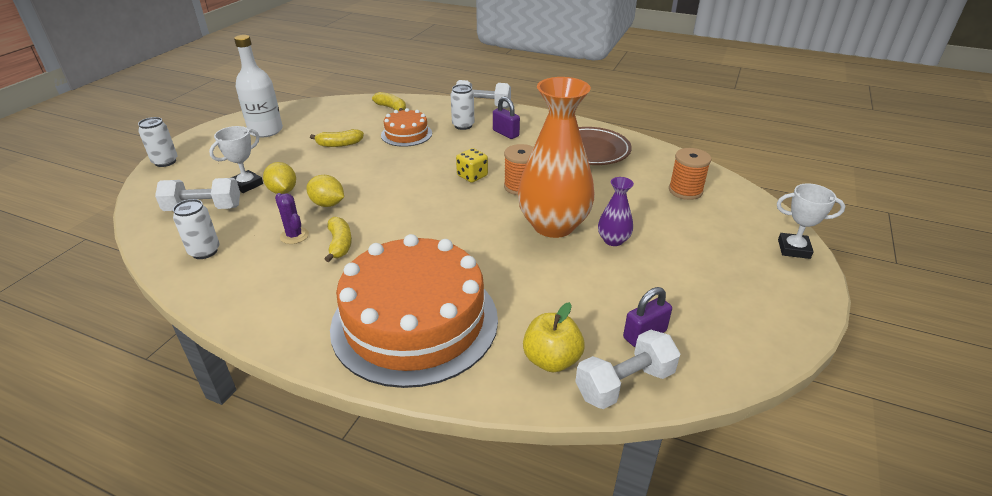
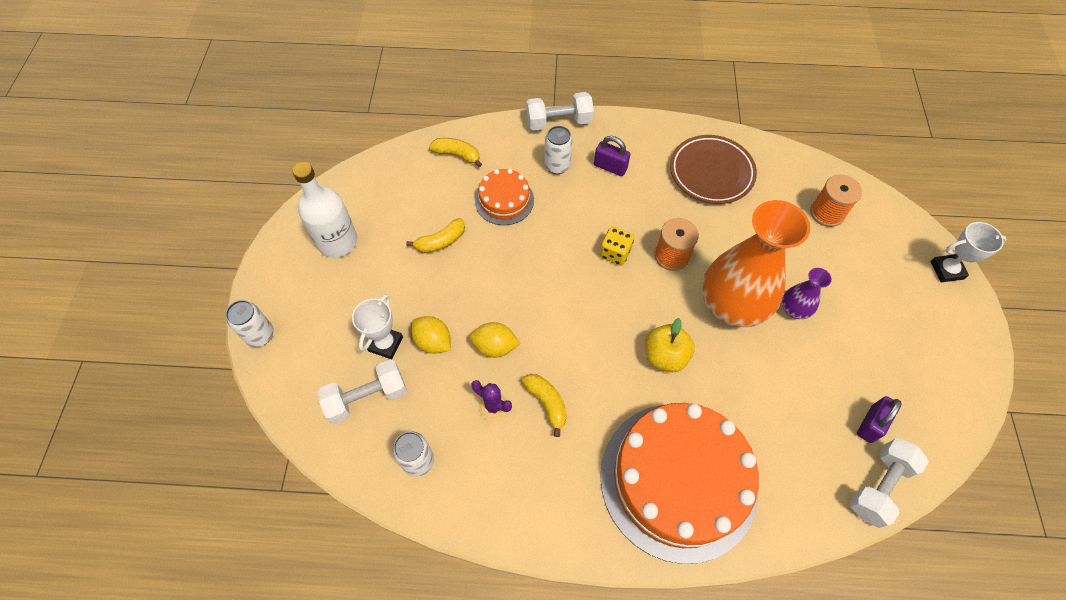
camera: 20 degrees left, 25 degrees up
yellow apple [523,302,585,372] -> yellow apple moved to [645,318,695,372]

